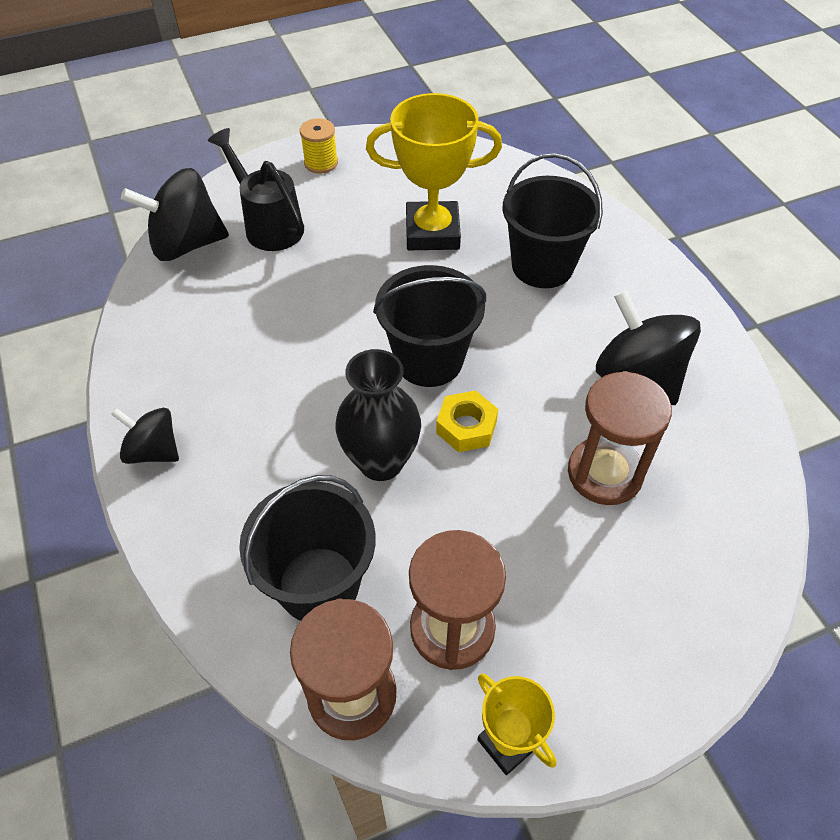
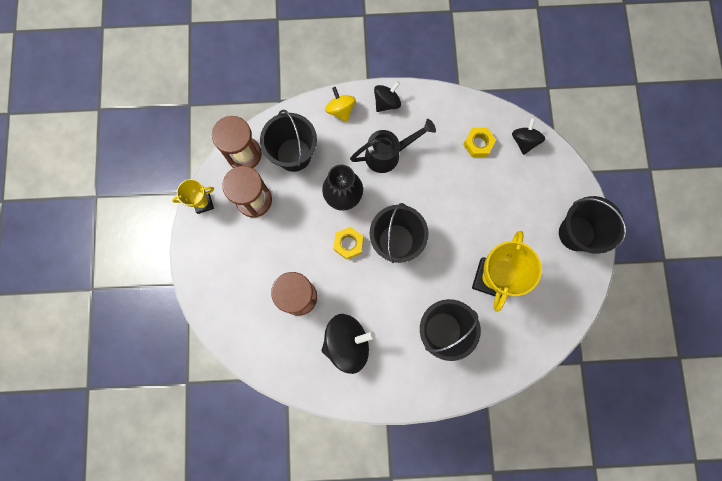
camera: 110 degrees right, 25 degrees up
black spinning top [121,168,229,261] -> black spinning top [512,118,545,155], size x0.59
black watering can [208,128,304,251] -> black watering can moved to [350,119,436,173]
yellow spool [300,118,338,174] -> black bucket [559,196,627,254]
none -> yellow spinning top [325,87,356,122]
none -> yellow nut [463,128,496,157]

